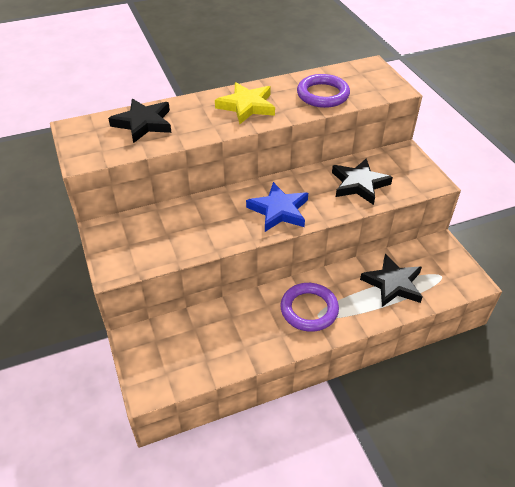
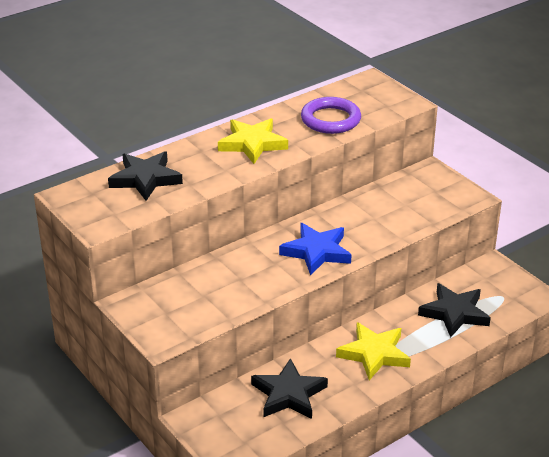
camera: 15 degrees left, 10 degrees down
purple ring [280,283,339,332] -> yellow star [336,322,411,380]
black star [332,158,393,205] -> black star moved to [251,358,328,419]

